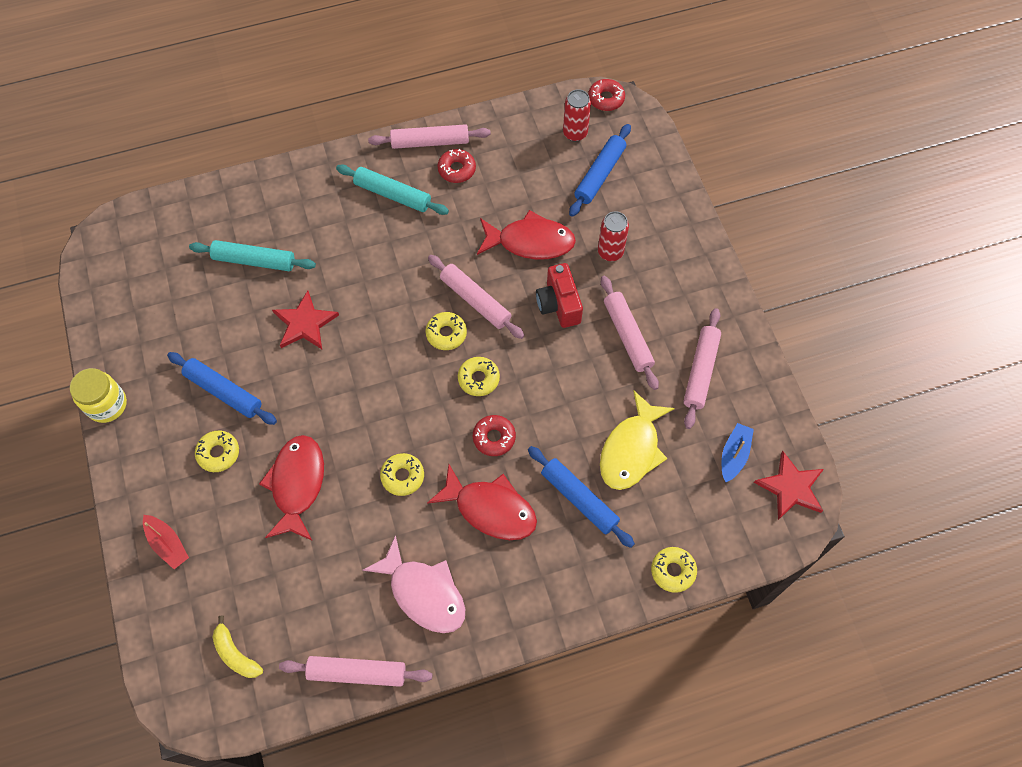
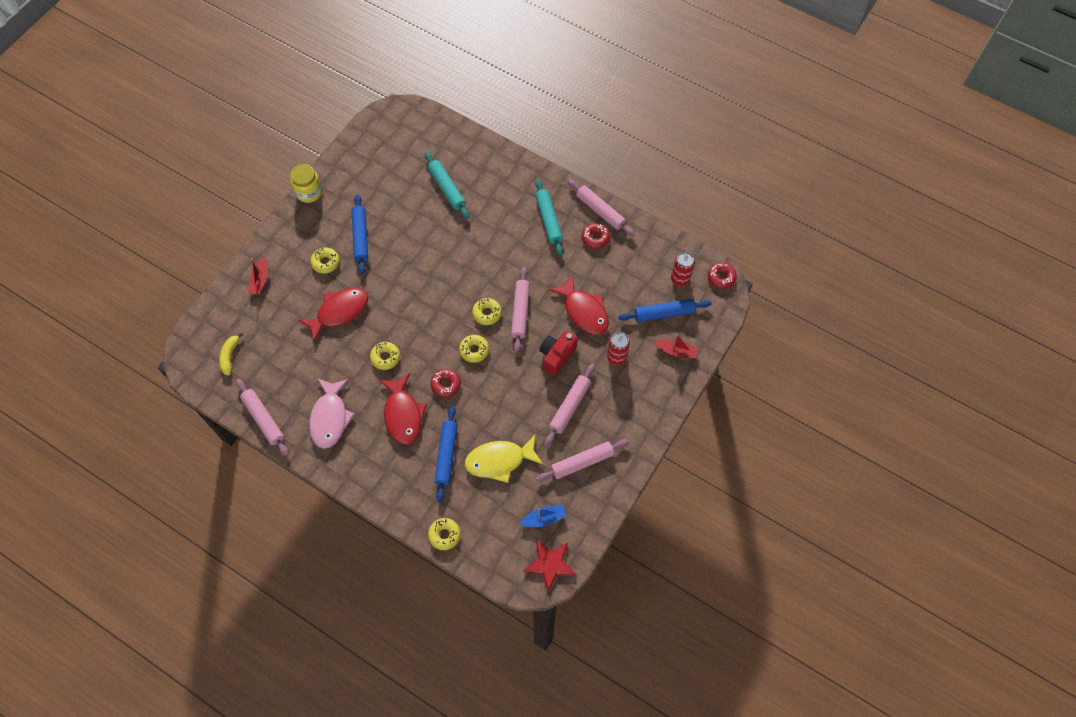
camera: 50 degrees right, 0 degrees up
red star [272,291,339,349] -> none
none -> red boat [654,334,698,358]

